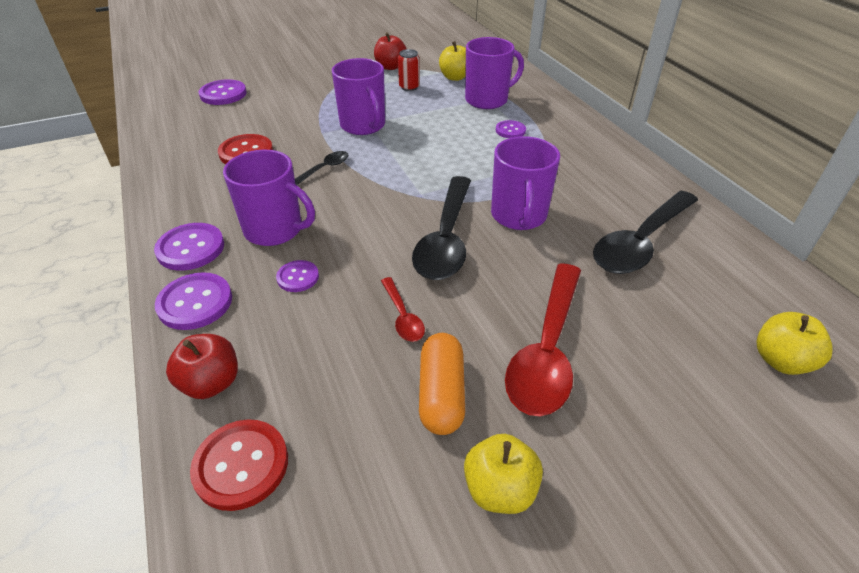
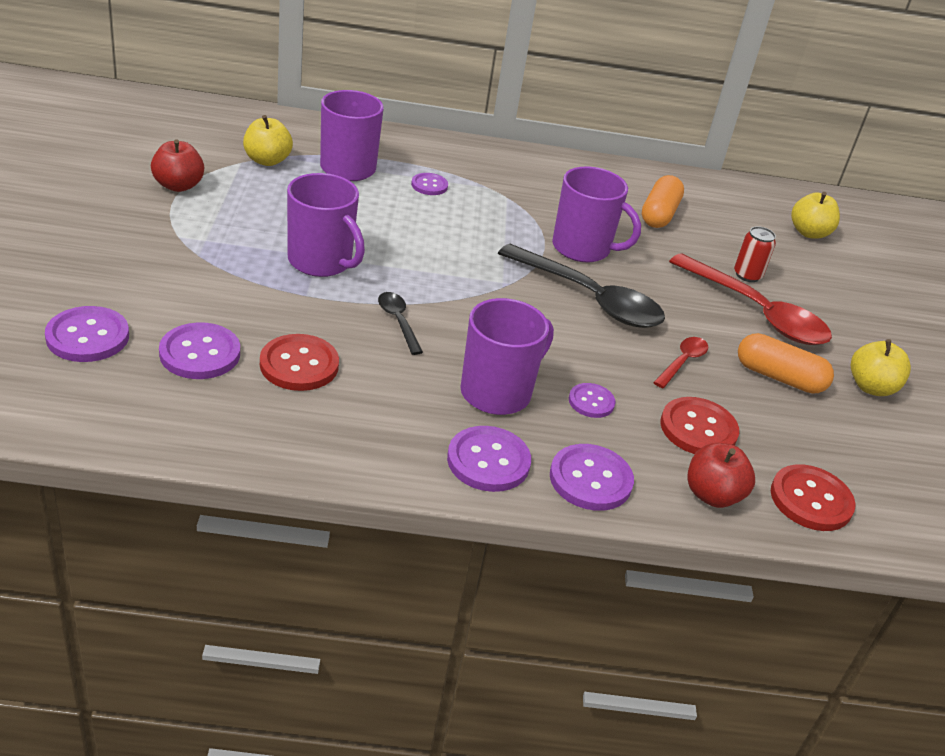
camera: 70 degrees left, 5 degrees down
purple mug [332,58,385,135] -> purple mug turned 45 degrees clockwise [287,173,365,277]
red spoon [381,277,425,342] -> red spoon turned 60 degrees counterclockwise [653,337,708,388]
red can [398,49,420,91] -> red can moved to [734,226,776,282]
black spoon [593,191,698,274] -> orange capsule [642,175,684,228]
none -> purple button [159,322,240,379]
none -> red button [660,397,739,454]

